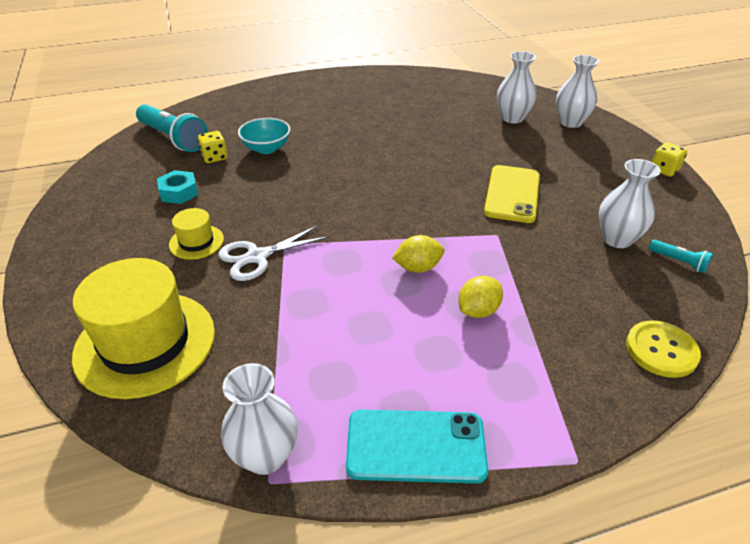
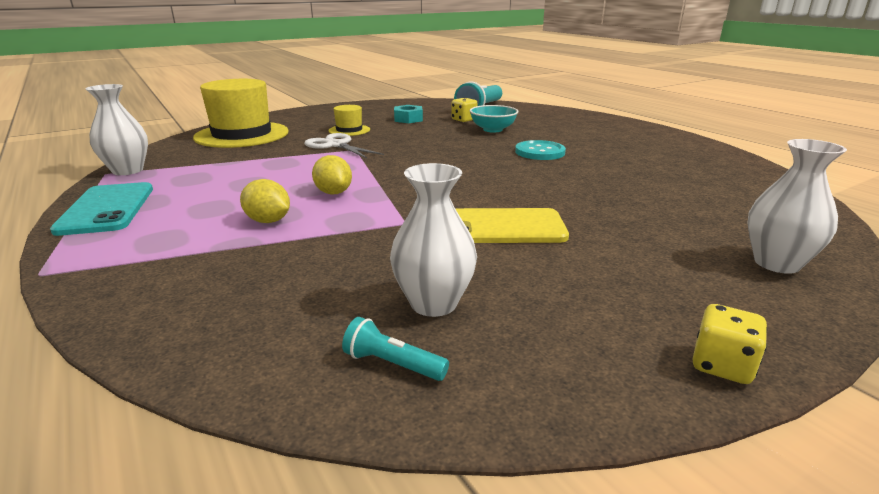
camera: 75 degrees right, 15 degrees down
white vase [497,51,537,124] -> none
yellow button [626,320,701,378] -> none
turquoise flashlight [649,240,713,273] -> turquoise flashlight turned 90 degrees clockwise [342,317,449,381]
none -> turquoise button [515,140,566,160]

